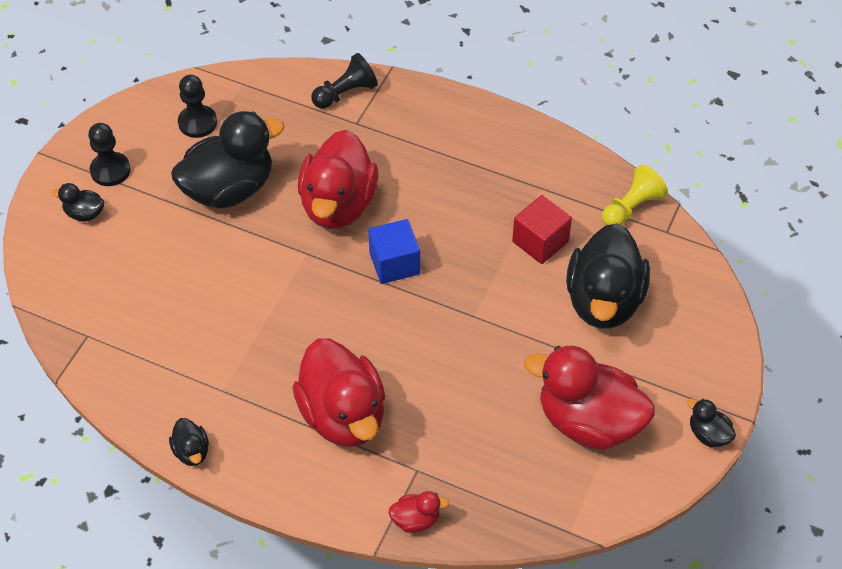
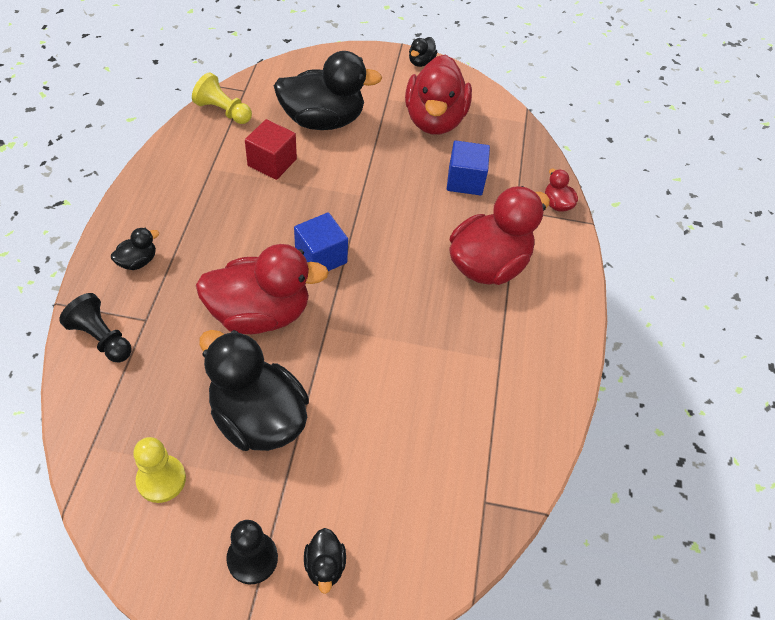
camera: 110 degrees left, 0 degrees up
black duck [169,418,209,466] -> black duck moved to [111,228,159,270]
black pawn [178,75,217,138] -> yellow pawn [133,437,186,503]
none -> blue cube [447,140,490,196]

